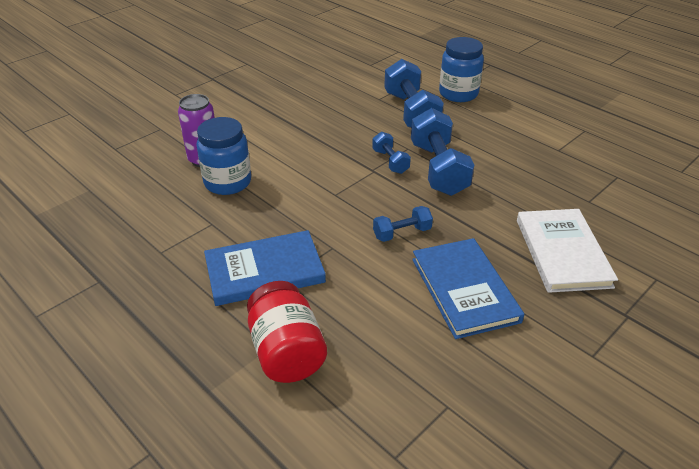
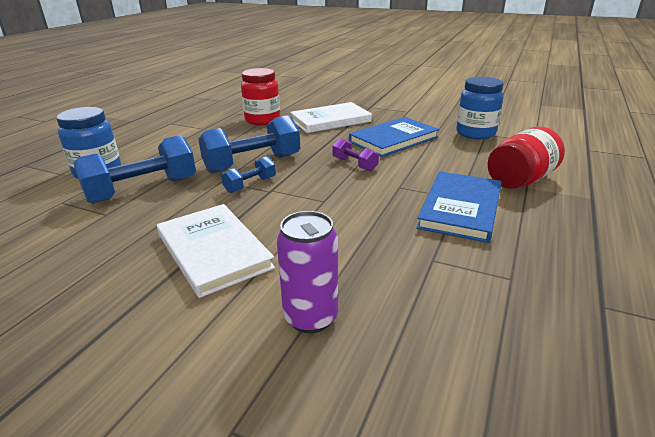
camera: 110 degrees left, 10 degrees down
blue jar [196,117,251,195] -> blue jar moved to [456,77,504,139]
blue book [204,230,326,306] -> blue book turned 60 degrees clockwise [416,171,502,243]
blue dumbbell [373,206,433,242] -> purple dumbbell [332,138,379,171]
none -> white book [157,204,275,298]
none -> red jar [241,68,280,125]

